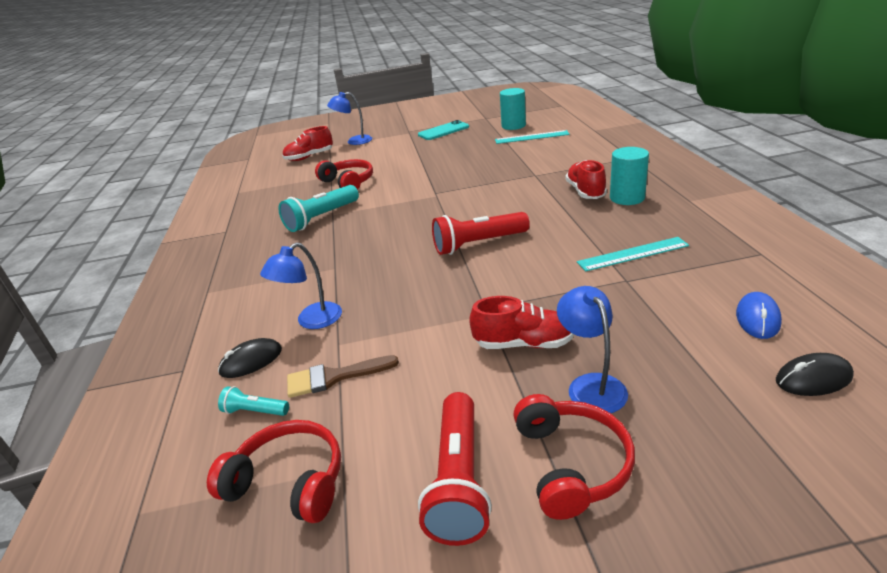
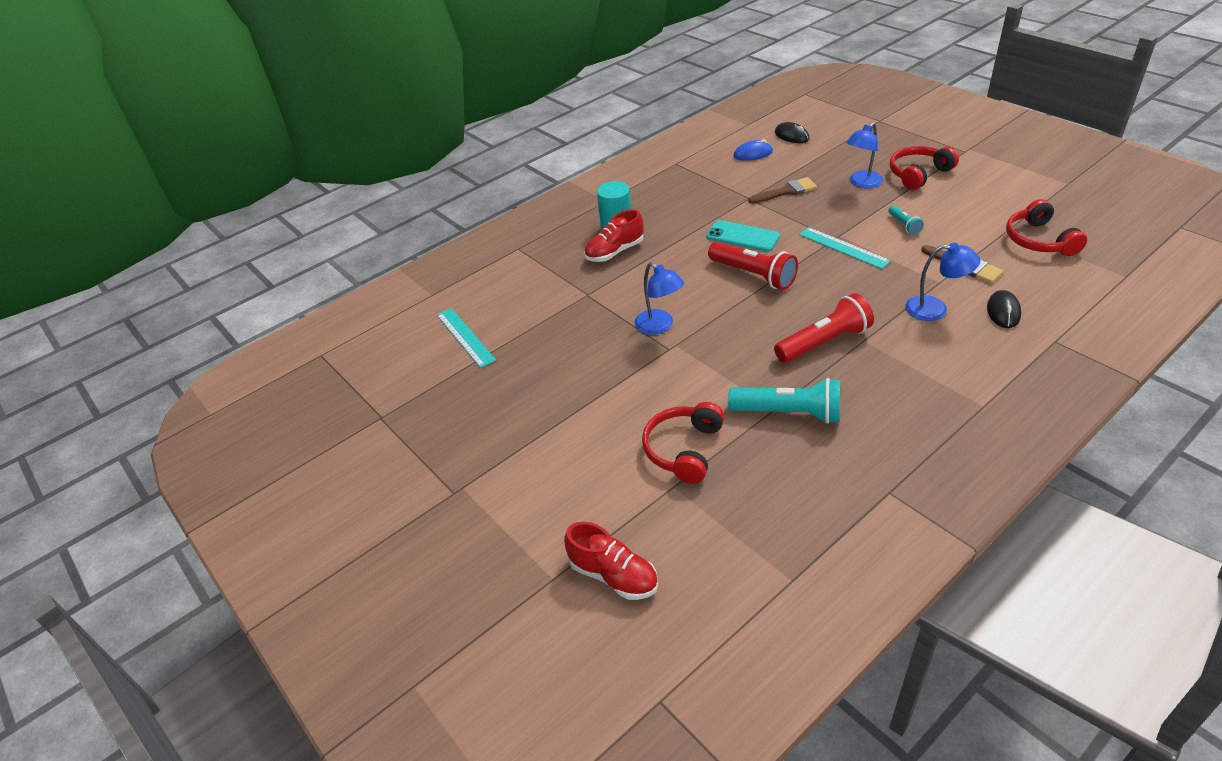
camera: 120 degrees left, 10 degrees up
black mouse [218,338,282,378] -> black mouse turned 75 degrees clockwise [987,290,1021,328]
turquoise flashlight [218,386,289,416] -> turquoise flashlight moved to [888,206,924,235]
blue lamp [327,92,372,145] -> blue lamp moved to [635,262,684,335]
turquoise phone [418,120,469,140] -> turquoise phone moved to [706,220,780,252]
red flashlight [418,392,492,546] -> red flashlight moved to [774,293,874,363]
red shoe [469,296,574,349] -> none
turquoise cylinder [500,88,526,130] -> none
turquoise ruler [577,237,689,271] -> turquoise ruler moved to [799,227,891,269]
none -> brown brush [748,177,817,204]

